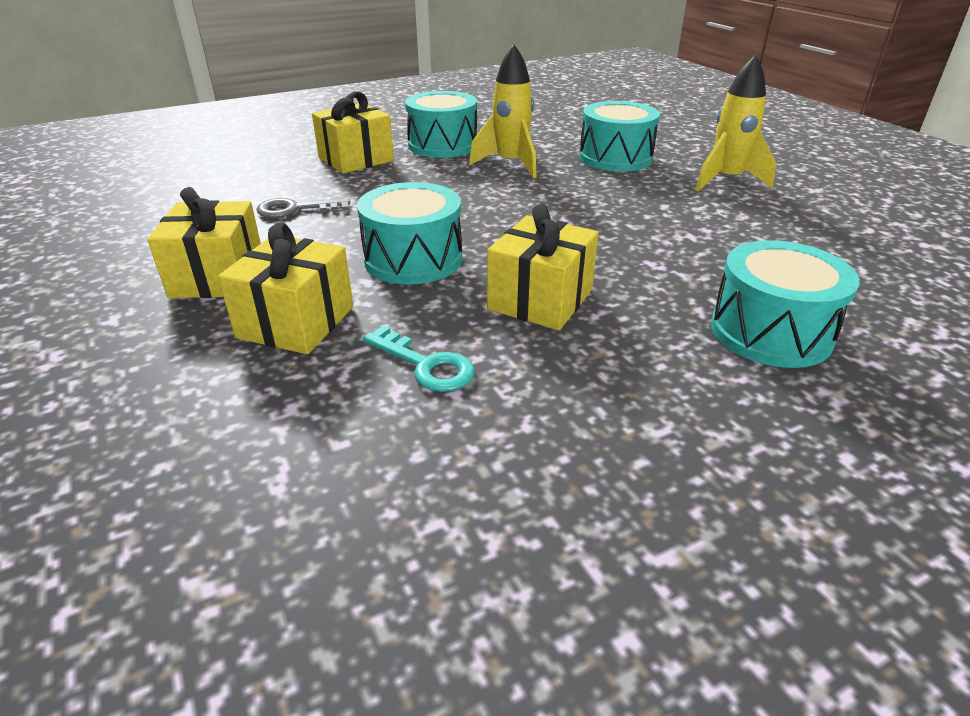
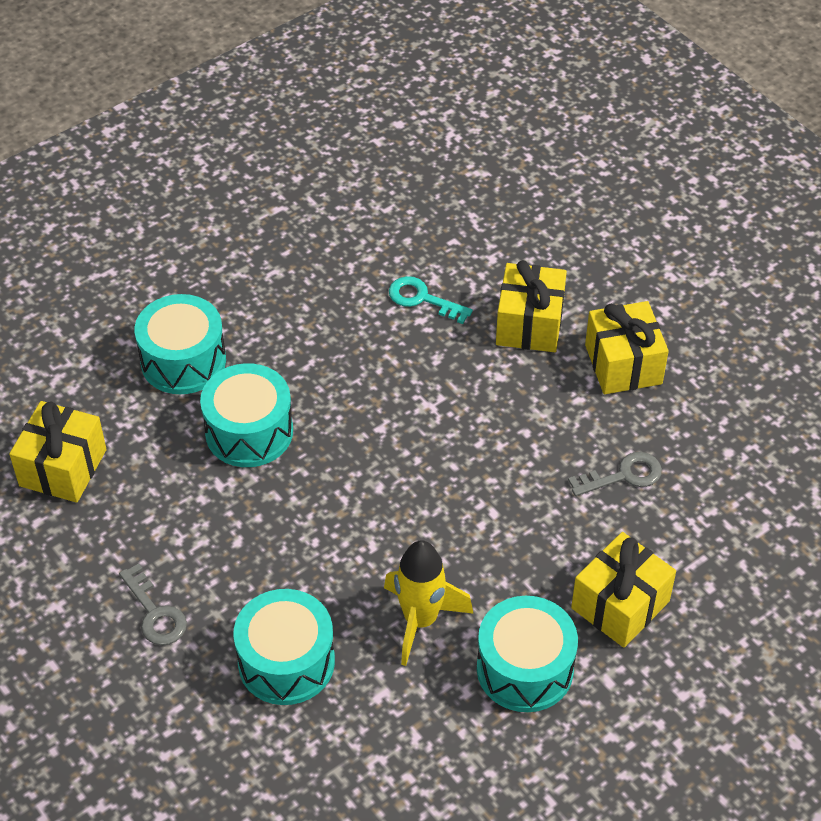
camera: 170 degrees right, 15 degrees up
turquoise drum [357,182,462,284] -> turquoise drum moved to [200,363,293,467]
yellow gift [487,204,599,330] -> yellow gift moved to [9,401,107,503]
yellow rocket [695,55,776,192] -> grey key [119,563,187,645]

